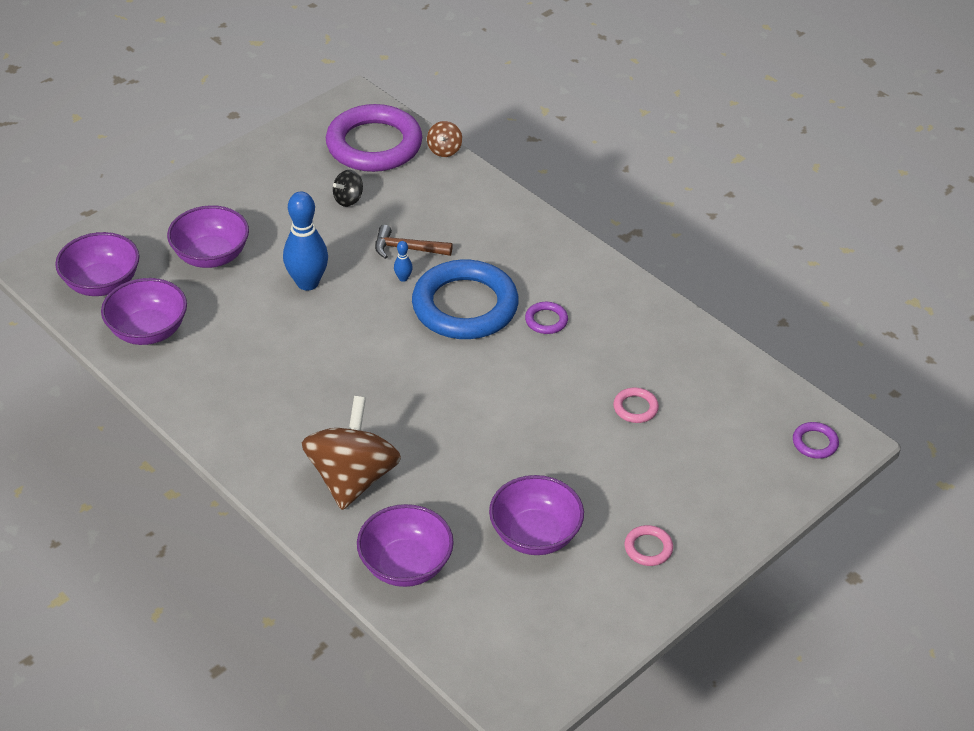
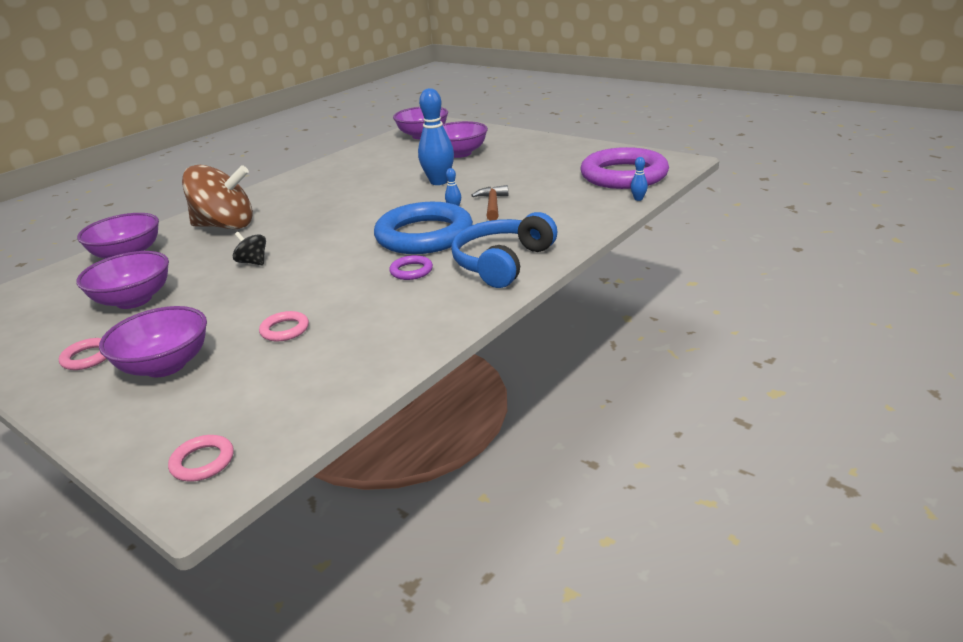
camera: 85 degrees right, 15 degrees down
purple bowl [101,278,187,345] -> purple bowl moved to [99,306,207,378]
black spinning top [333,170,363,207] -> black spinning top moved to [233,232,266,265]
brown spinning top [427,121,462,157] -> blue bowling pin [631,157,648,201]
purple ring [793,422,839,459] -> pink ring [168,435,234,481]
none -> blue headphones [451,212,557,288]

